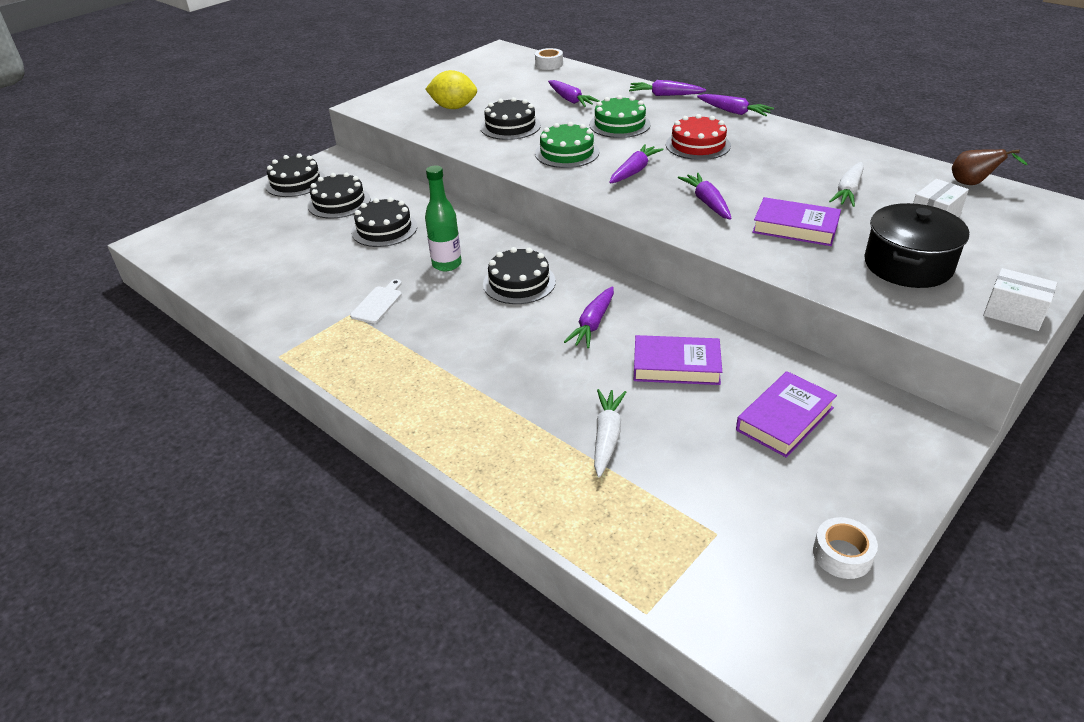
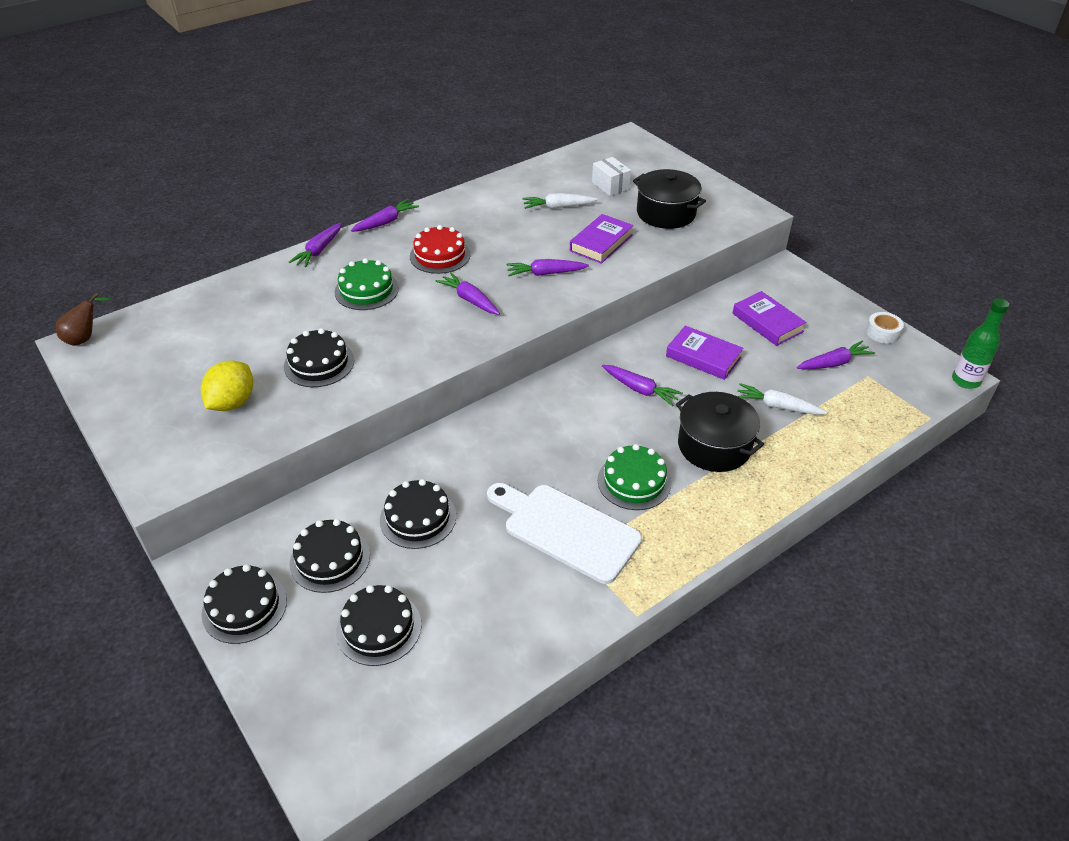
camera: 80 degrees left, 5 degrees up
white cutting board [350,279,402,323] -> white cutting board [487,483,642,584], size x2.21
green bottle [425,165,462,271] -> green bottle moved to [952,298,1009,389]
black cake [483,247,556,304] -> black cake moved to [336,585,421,666]
white tape [535,48,563,70] -> none
green cake [535,122,599,168] -> green cake moved to [598,444,671,510]
purple carrot [548,80,599,107] -> purple carrot moved to [797,341,875,369]
purple book [634,335,722,385] -> purple book turned 75 degrees counterclockwise [666,326,743,380]
white carrot [829,162,864,207] -> white carrot turned 135 degrees clockwise [523,193,598,209]
brown pear [952,149,1028,185] -> brown pear moved to [55,293,111,346]
white box [983,268,1057,331] -> none
none -> black pot [676,392,764,472]

